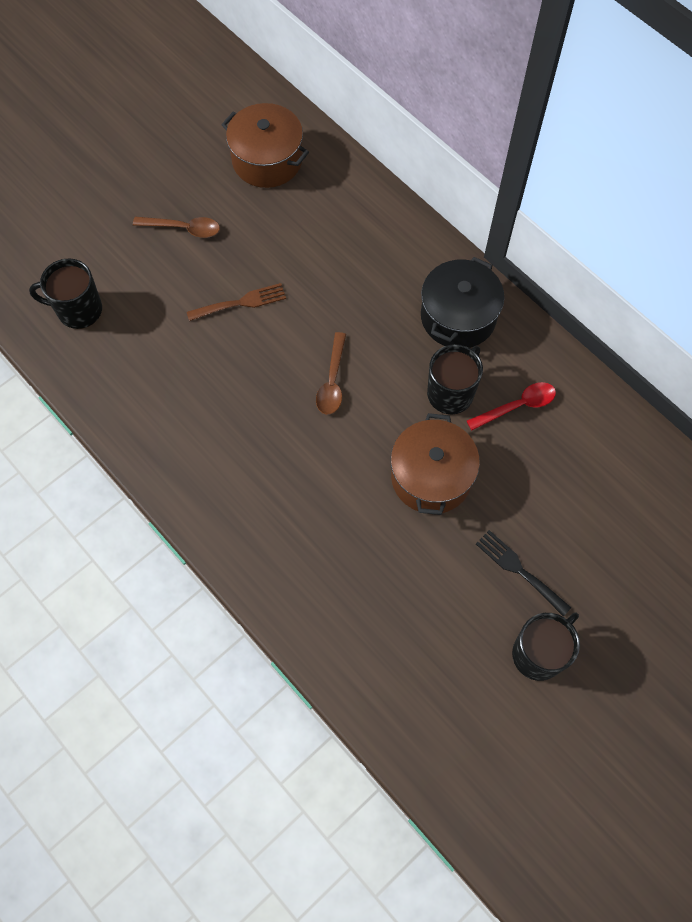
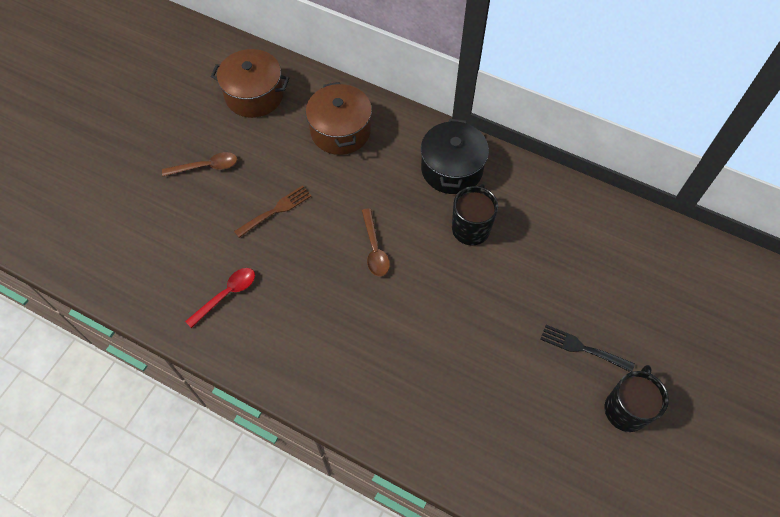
camera: 20 degrees left, 5 degrees down
black mug [29,259,102,329] -> none
brown pot [391,413,480,515] -> brown pot moved to [306,82,372,155]
red spoon [467,382,556,430] -> red spoon moved to [185,268,255,328]

